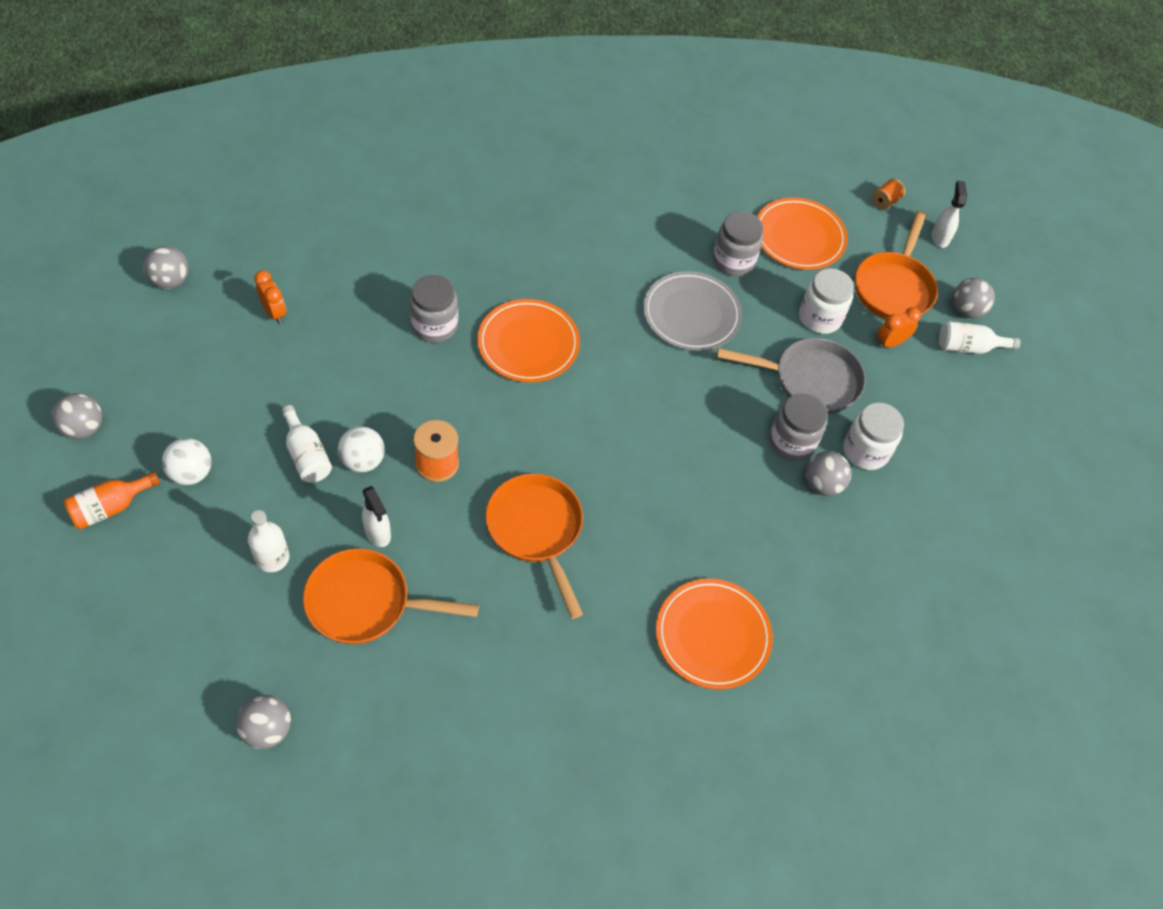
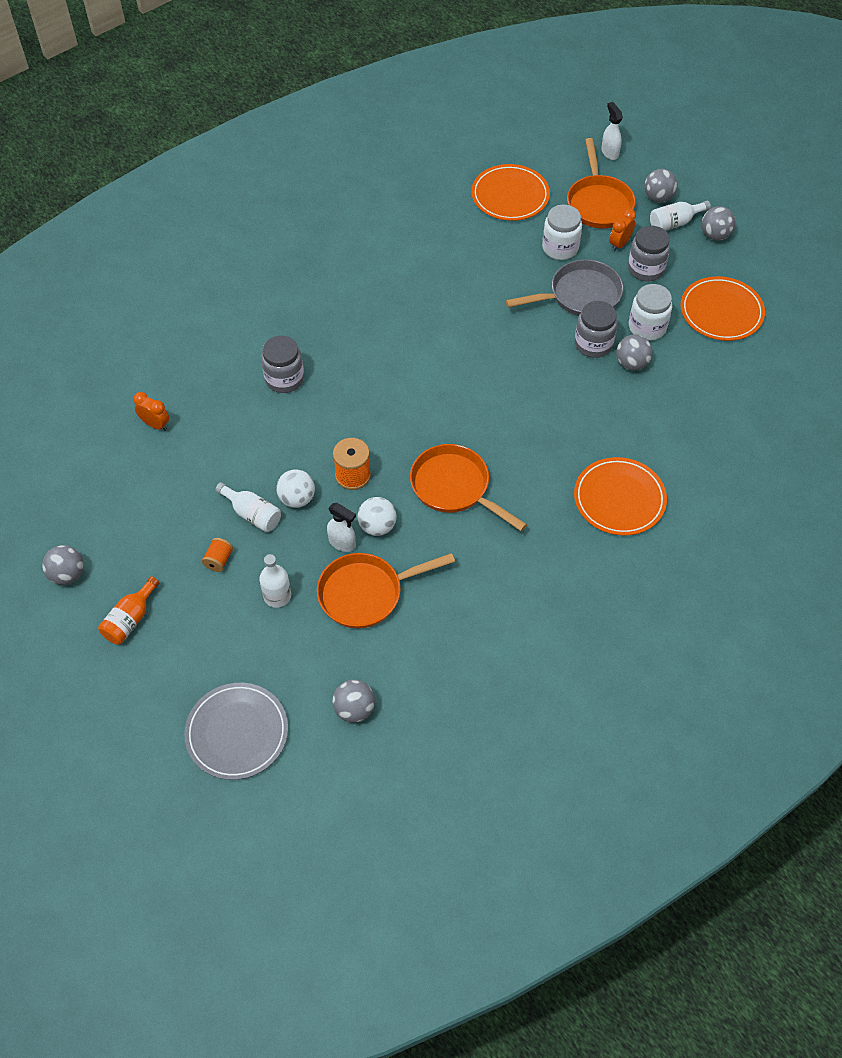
camera: 20 degrees left, 0 degrees up
grey ball [144,246,189,289] -> grey ball moved to [701,206,735,240]
white ball [162,438,211,485] -> white ball moved to [358,497,397,536]
orange plate [477,299,580,382] -> orange plate moved to [681,276,765,341]
grey plate [643,271,742,351] -> grey plate moved to [184,683,288,780]
grey jar [713,211,763,276] -> grey jar moved to [628,226,670,281]
orange spool [872,179,905,210] -> orange spool moved to [202,538,233,572]

